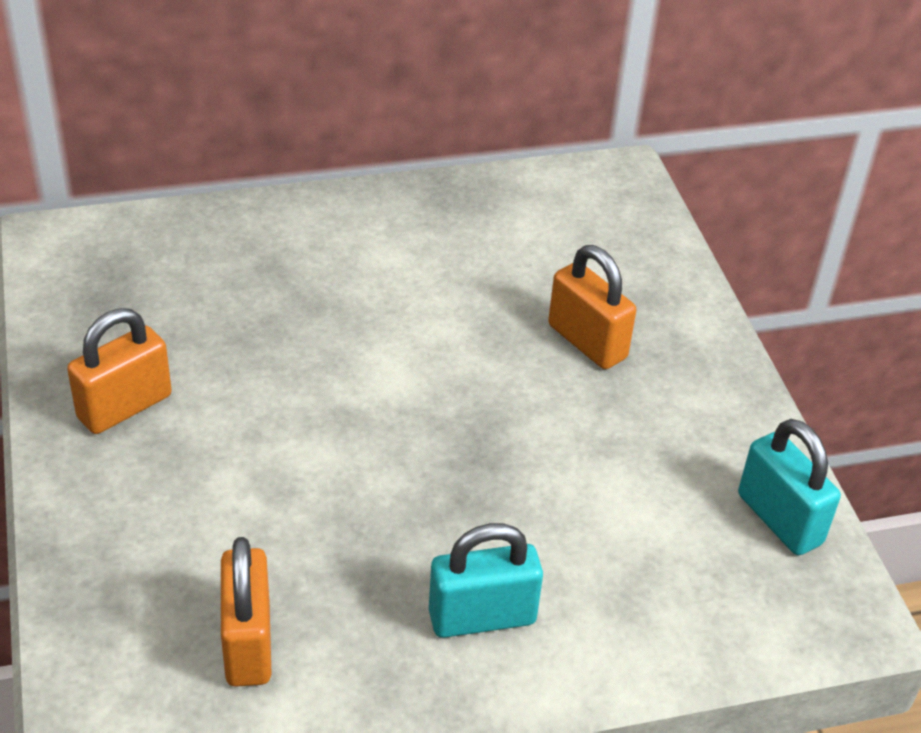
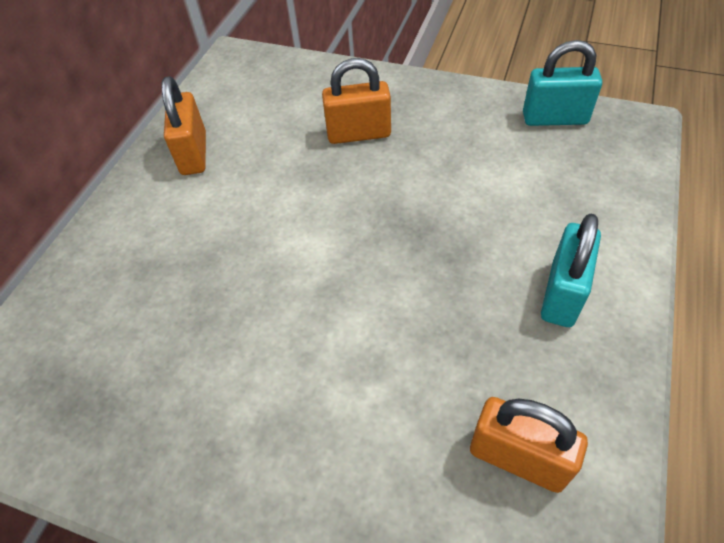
camera: 50 degrees left, 10 degrees up
orange padlock [67,308,172,434] -> orange padlock moved to [162,76,206,175]

